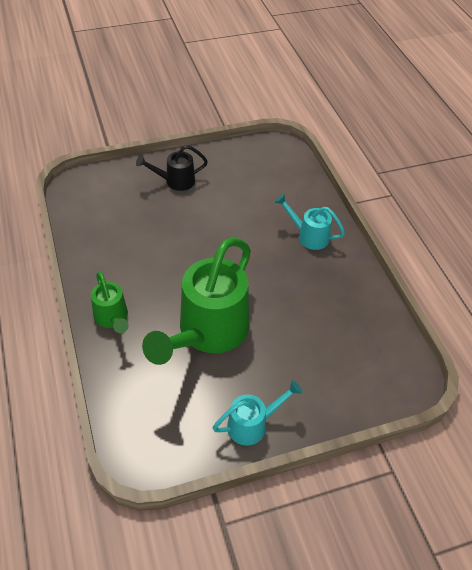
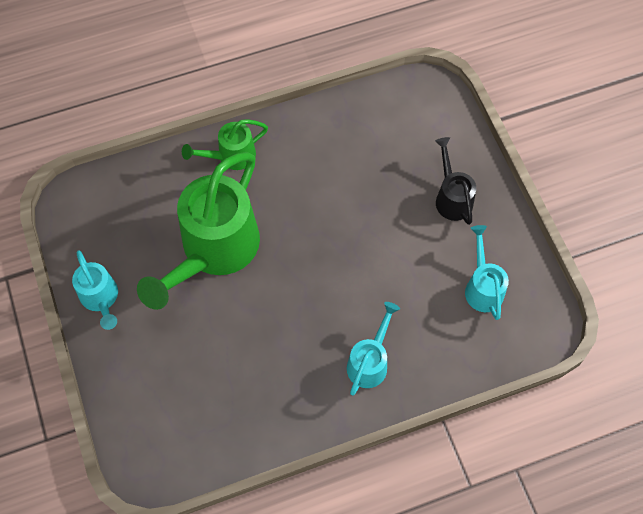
camera: 90 degrees right, 15 degrees up
green watering can [142,238,251,365] -> green watering can turned 90 degrees counterclockwise [137,152,260,310]
none -> turquoise watering can [465,225,509,320]

